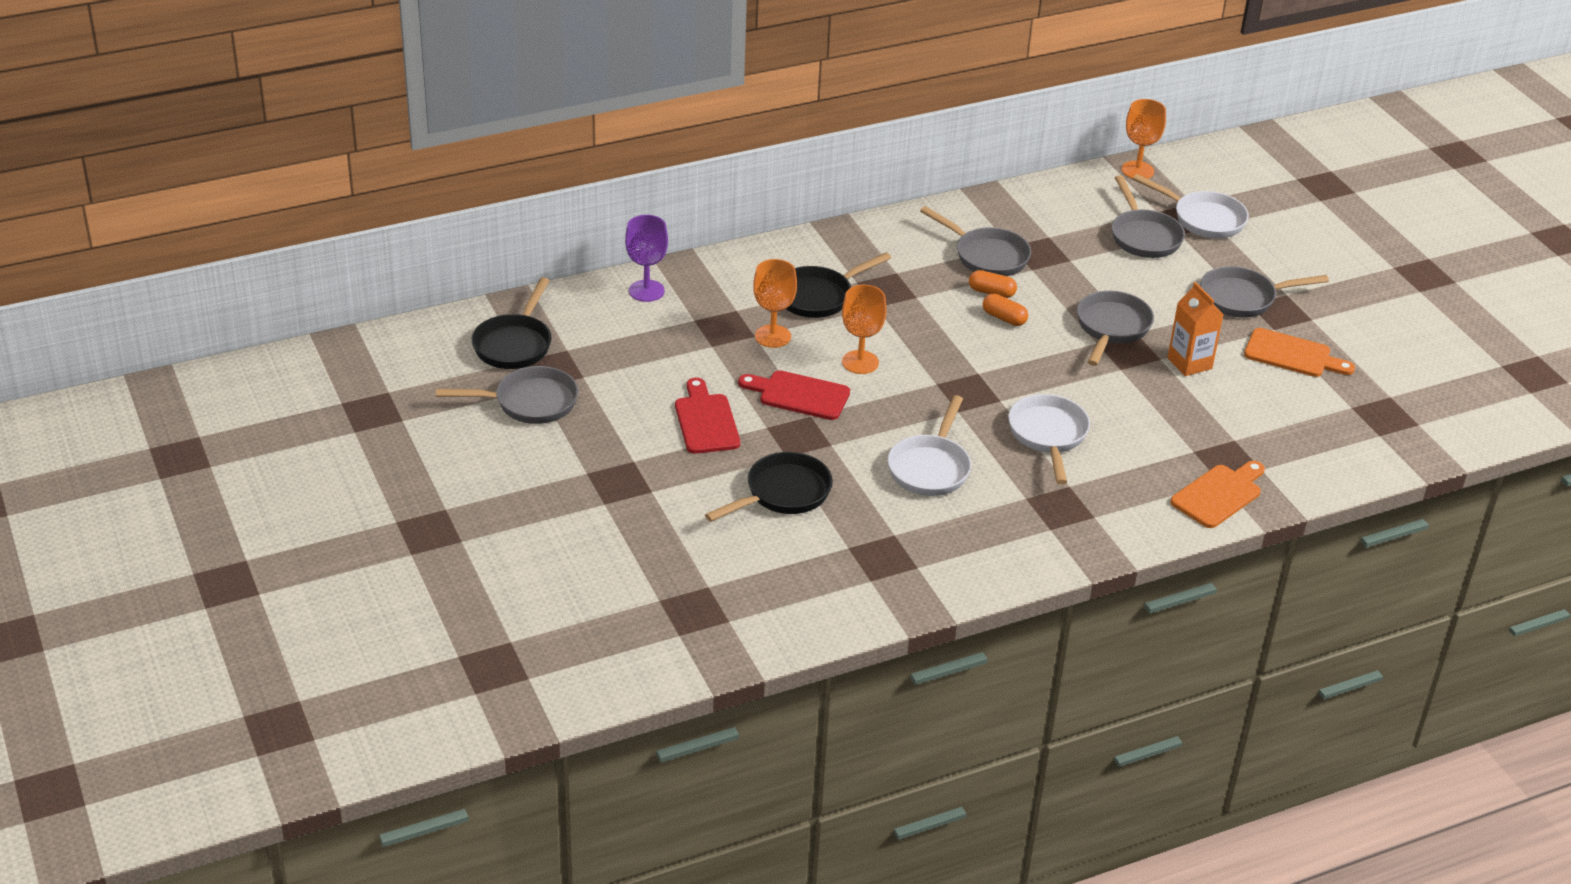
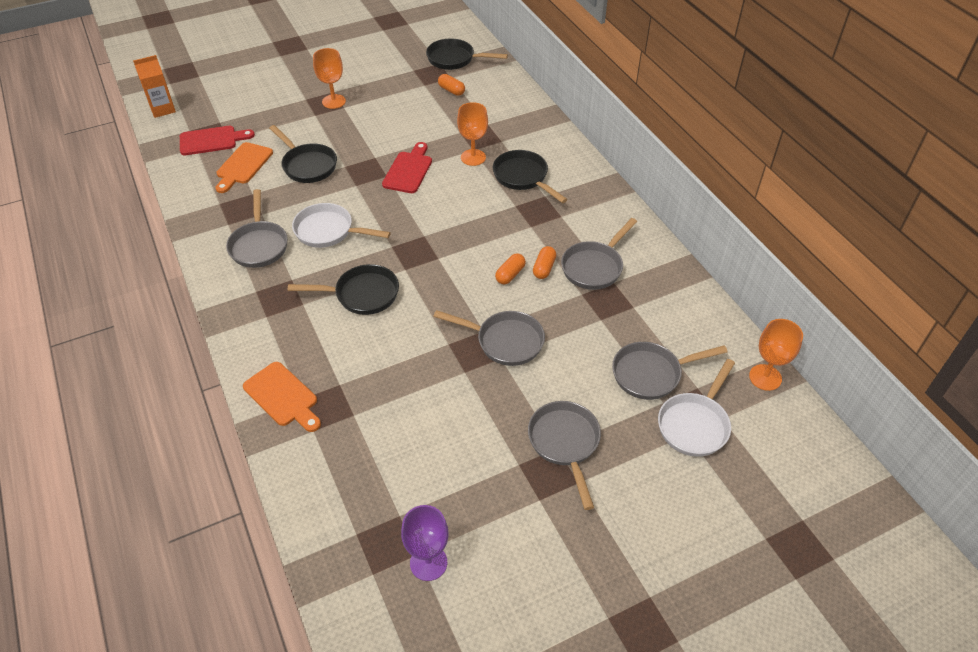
camera: 90 degrees right, 10 degrees up
grey pan [436,366,578,424] -> grey pan moved to [226,189,288,268]
purple goblet [625,215,668,302] -> purple goblet moved to [401,505,449,581]
red cutting board [675,378,740,454] -> red cutting board moved to [180,126,255,155]
orange goblet [842,285,887,374] -> orange goblet moved to [313,48,346,109]
white pan [1008,394,1090,484] -> black pan [288,264,399,315]
orange carton [1167,282,1224,376] -> orange carton moved to [133,55,176,118]
orange cutting board [1244,328,1355,377] -> orange cutting board moved to [216,142,273,193]
none -> orange capsule [438,74,465,96]

